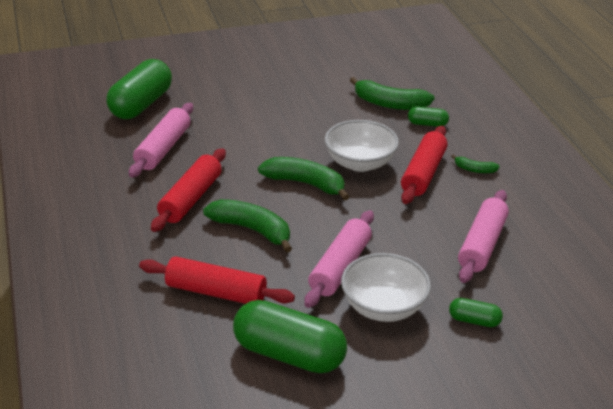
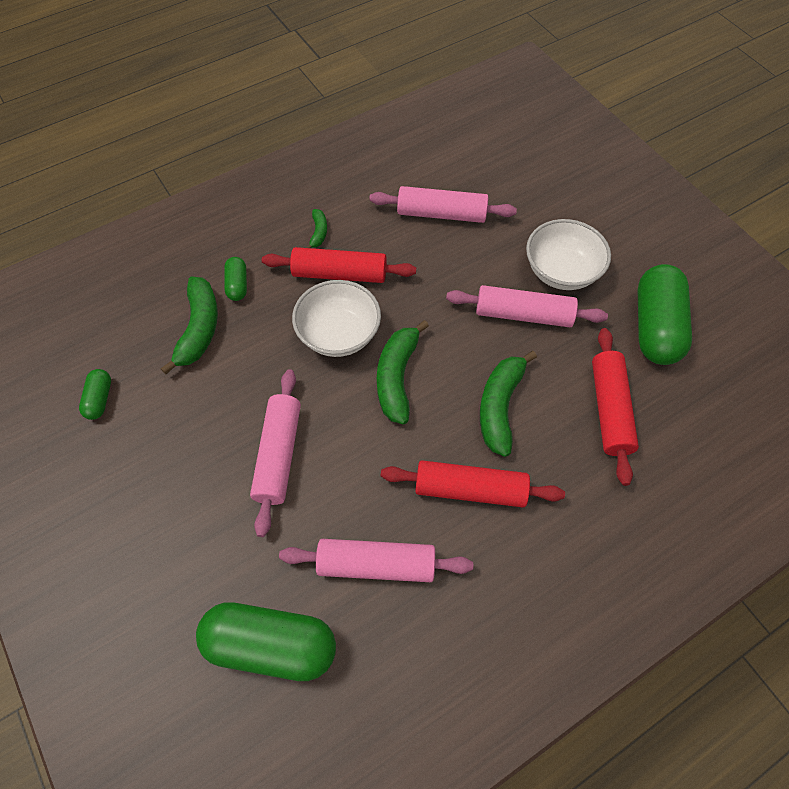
camera: 105 degrees left, 25 degrees up
green capsule [449,298,503,327] -> green capsule moved to [79,369,111,420]
none -> pink rolling pin [250,369,301,537]

